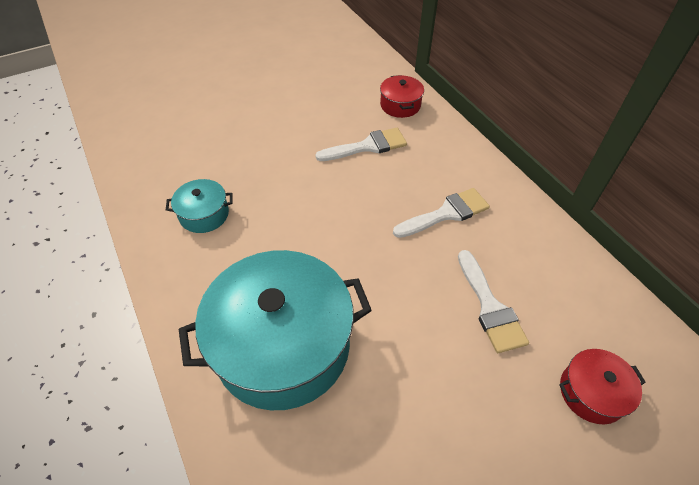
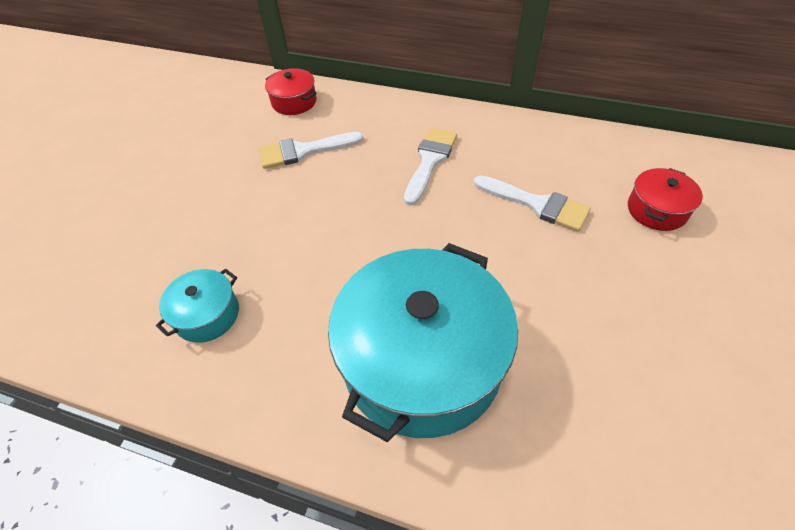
camera: 40 degrees left, 0 degrees up
white brush [316,128,407,161] -> white brush turned 135 degrees counterclockwise [259,132,363,169]

